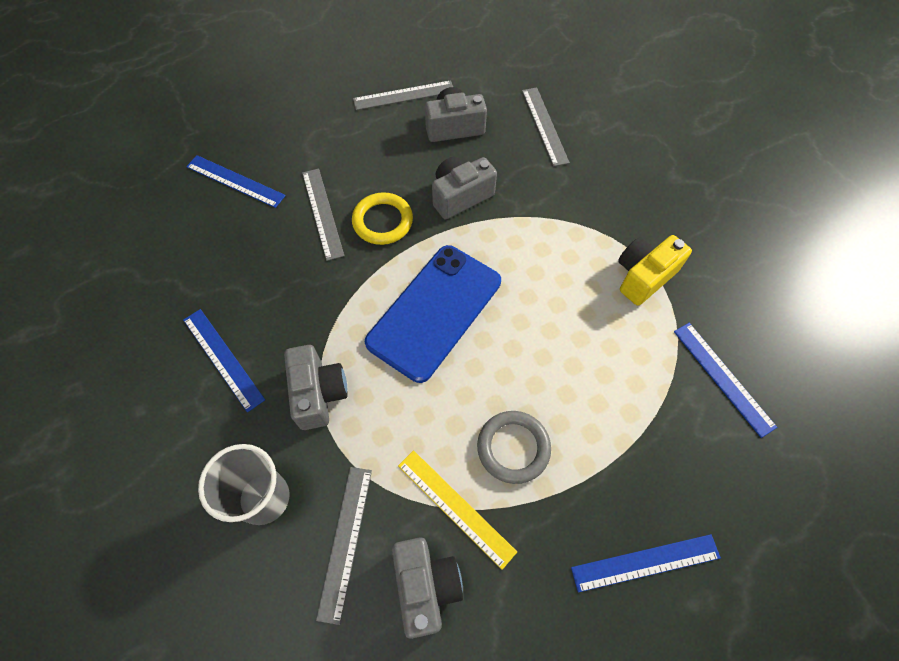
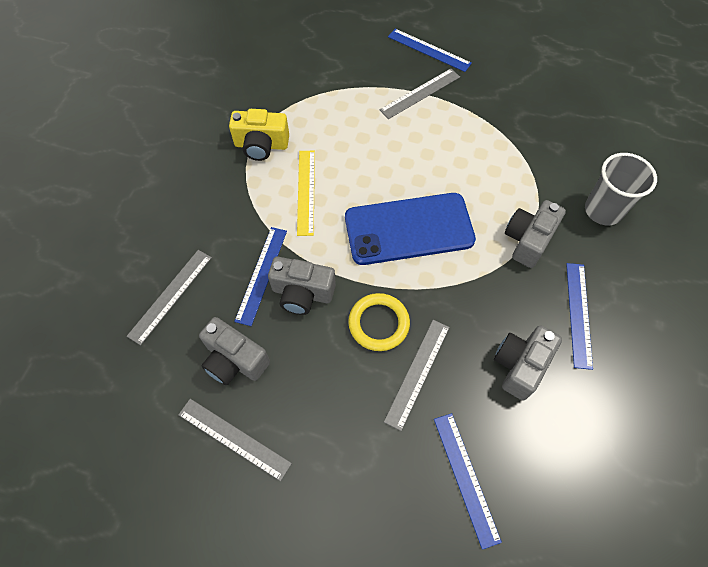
camera: 135 degrees left, 0 degrees up
grey ruler [316,467,372,625] -> grey ruler moved to [380,69,460,119]
grey camera [392,537,463,639] -> grey camera moved to [494,326,562,401]
yellow ruler [398,450,517,570] -> yellow ruler moved to [297,151,315,236]
grey ring [477,411,551,484] -> none
blue ruler [674,323,777,438] -> blue ruler moved to [234,227,287,326]

